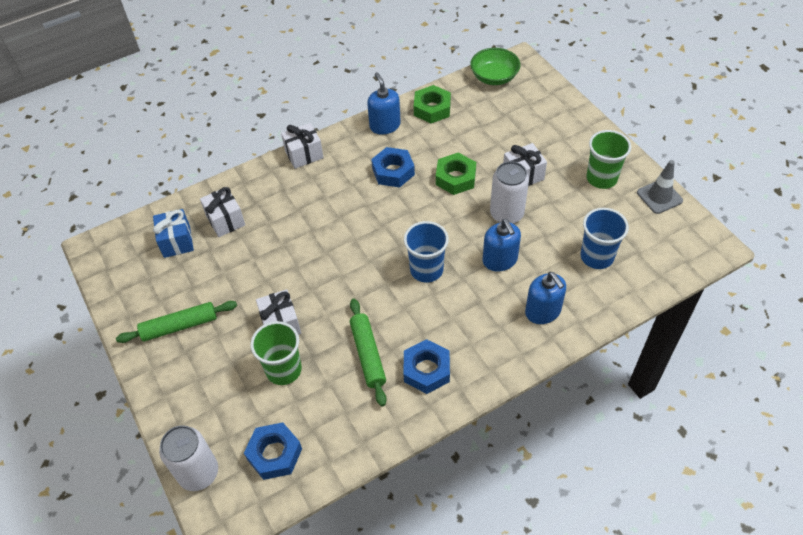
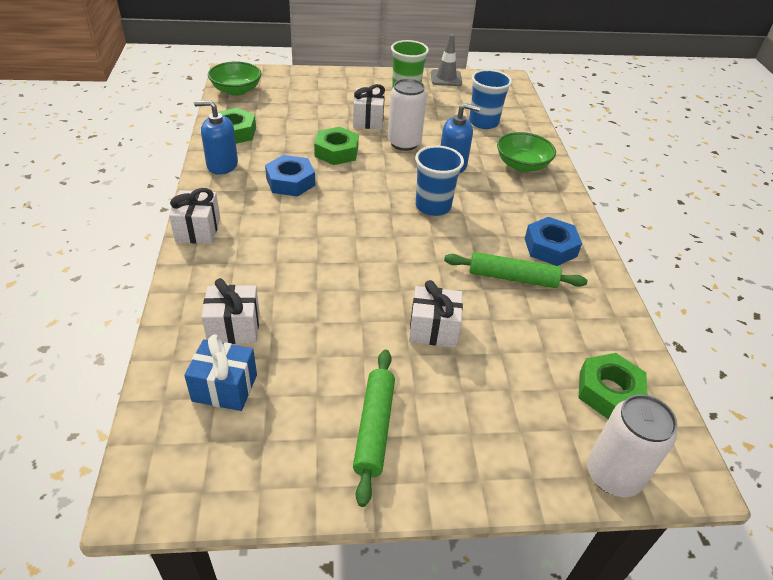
camera: 70 degrees left, 10 degrees down
blue nut [244,422,302,480] -> green nut [578,353,647,419]
green cup [250,321,302,385] -> none
blue soap dispenser [525,272,566,324] -> green bowl [497,132,556,172]

